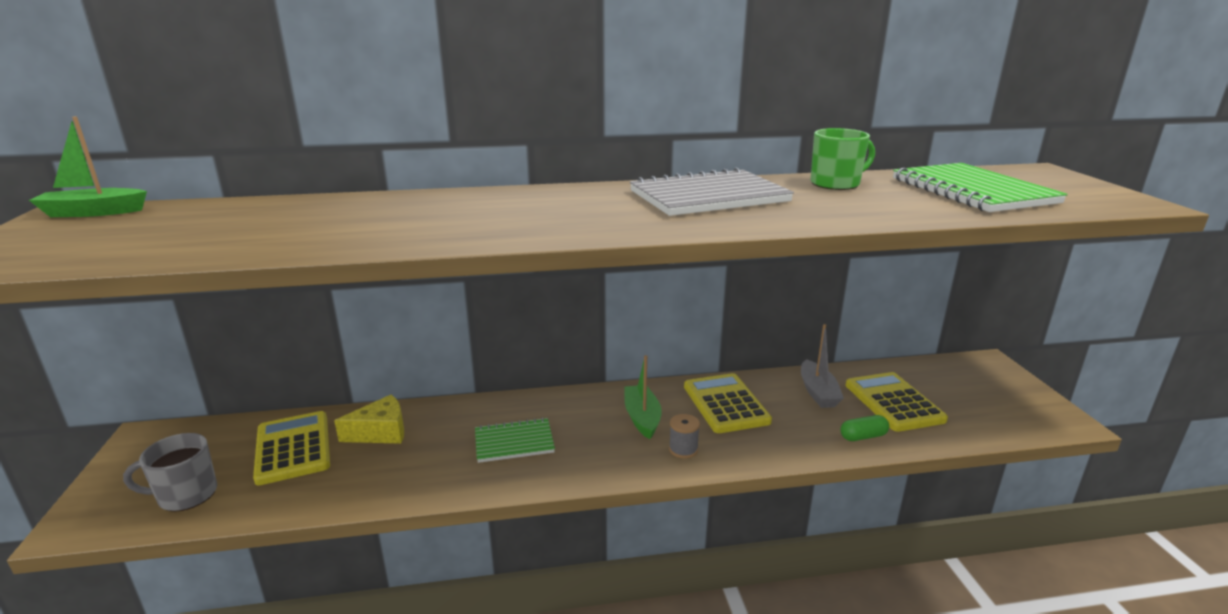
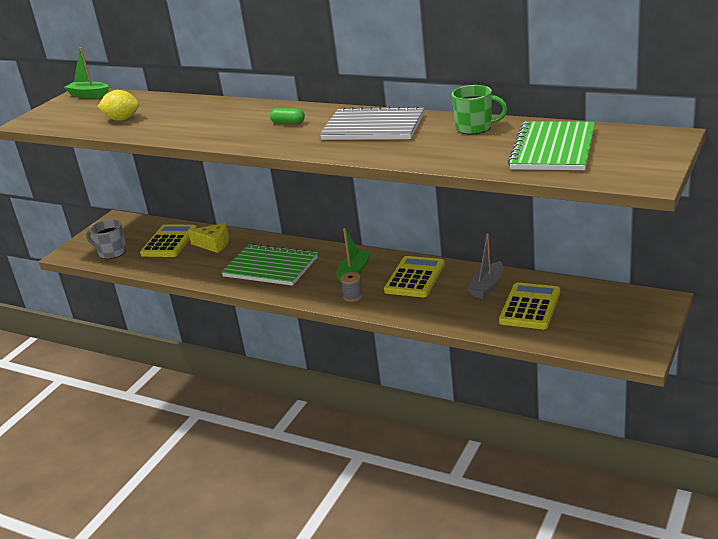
camera: 40 degrees right, 5 degrees up
green notebook [475,418,555,463] -> green notebook [221,243,318,286], size x1.65
green capsule [840,415,889,441] -> green capsule moved to [270,108,305,124]
none -> yellow lemon [98,90,139,121]

